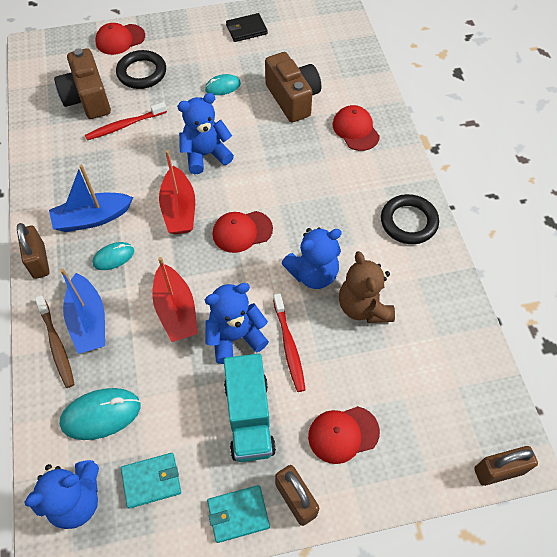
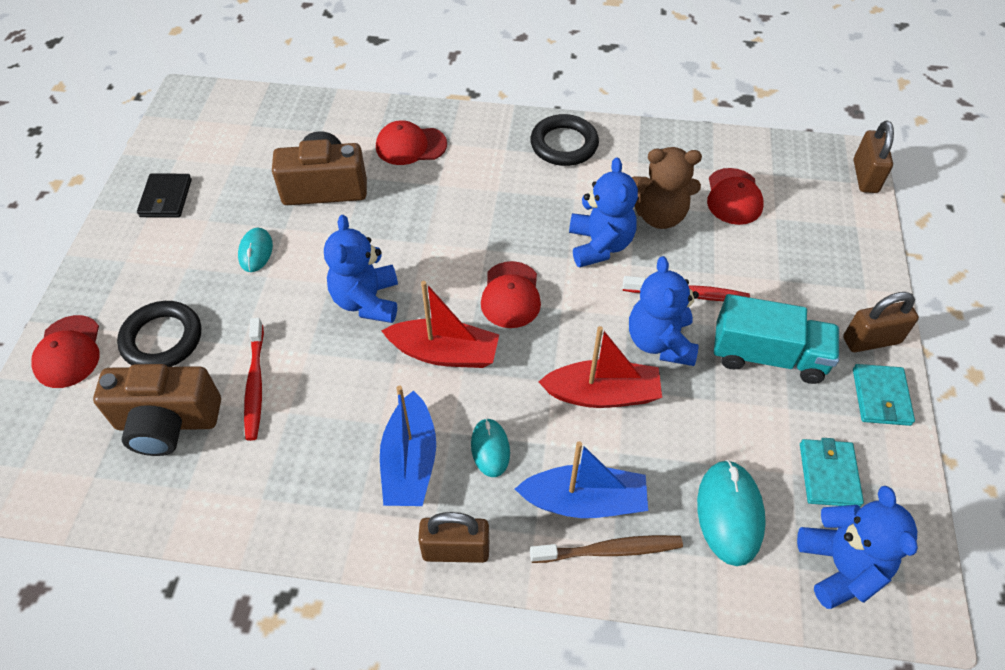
camera: 70 degrees left, 5 degrees down
red cap [308,406,380,464] -> red cap moved to [707,168,764,225]

